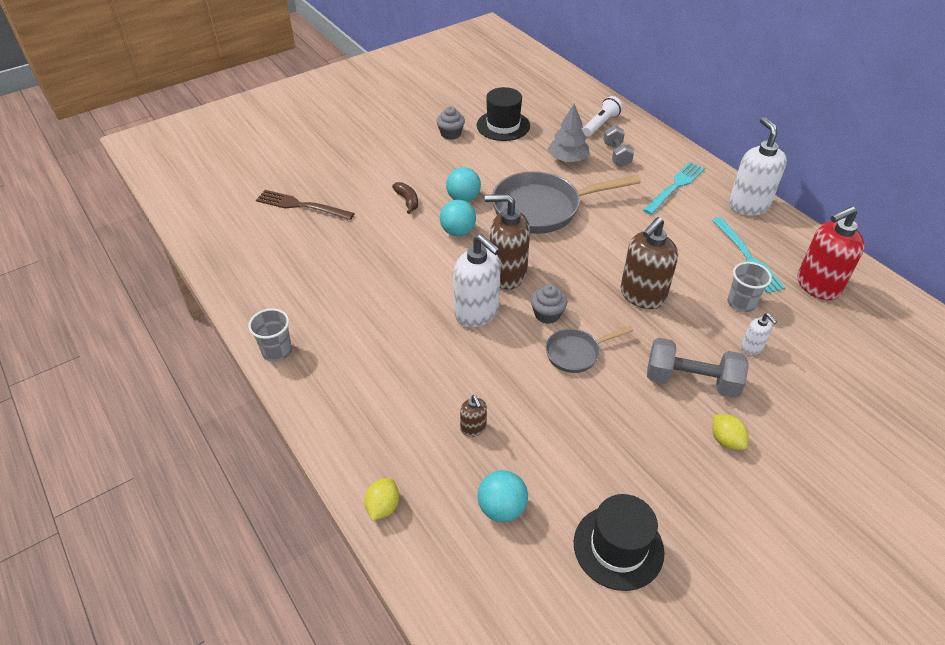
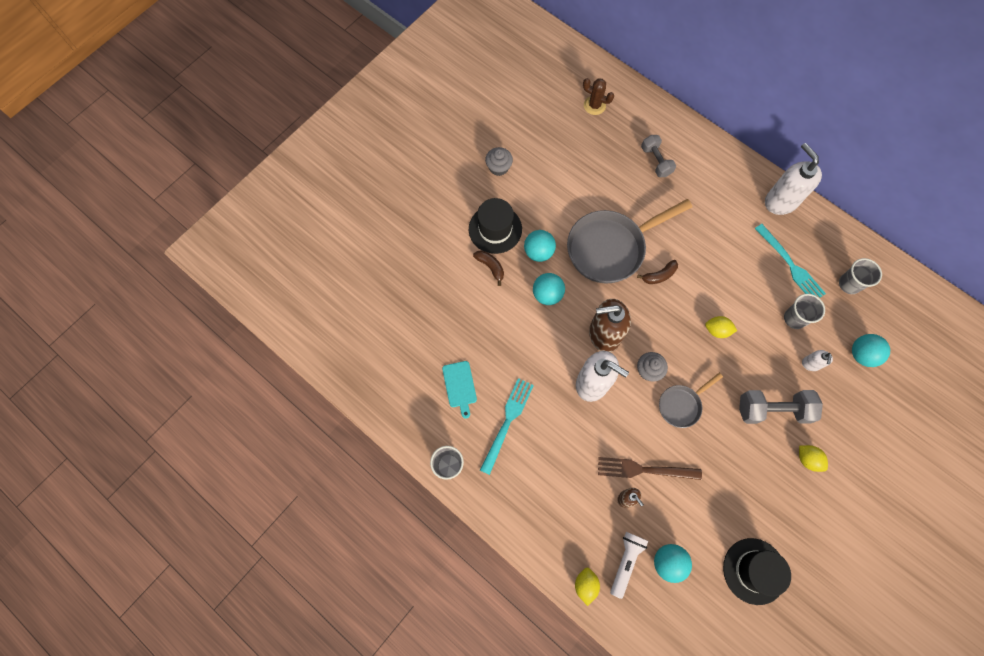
camera: 15 degrees left, 25 degrees up
brown fork [256,190,355,220] -> brown fork moved to [598,457,702,480]
black hat [477,87,530,141] -> black hat moved to [469,198,522,254]
grey tree [548,104,590,162] -> none
white flashlight [583,96,623,136] -> white flashlight moved to [610,532,648,599]
brown soap dispenser [620,217,678,309] -> yellow lemon [705,316,737,338]
turquoise fork [643,162,705,215] -> turquoise fork moved to [480,378,534,475]
white soap dispenser [741,313,777,355] -> white soap dispenser turned 60 degrees clockwise [802,350,833,371]
red soap dispenser [797,206,865,300] -> grey cup [839,258,882,294]
none -> turquoise cutting board [442,361,477,419]
none -> brown cactus [583,78,614,115]
none -> brown banana [637,260,678,284]
none -> turquoise ball [852,334,890,367]

